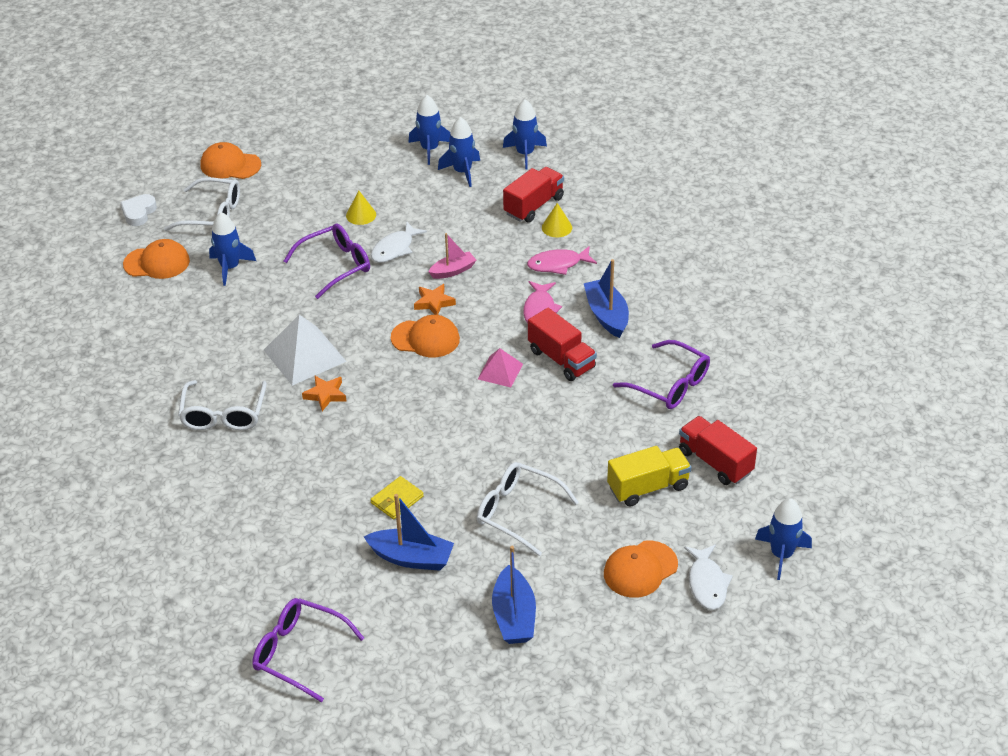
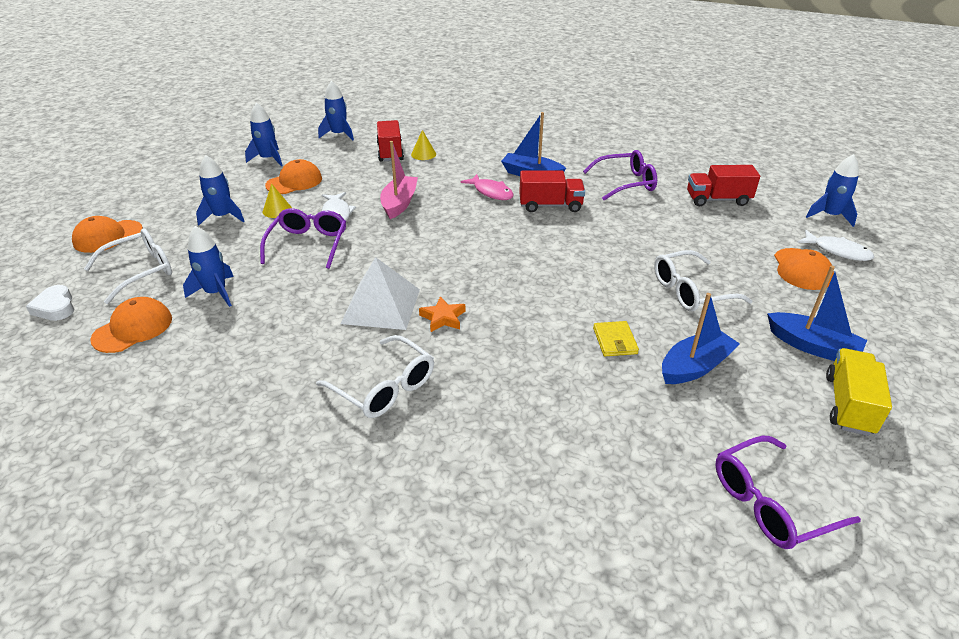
camera: 50 degrees left, 5 degrees down
orange cap [391,315,460,358] -> orange cap moved to [265,159,322,194]
orange star [414,284,456,315] -> none
pink boat [428,233,476,279] -> pink boat [380,141,418,219], size x1.52
blue rocket [438,117,480,187] -> blue rocket moved to [196,155,245,225]
pink pyramid [478,348,523,387] -> none
pink fish [527,246,597,275] -> none
yellow truck [607,446,691,506] -> yellow truck moved to [826,348,892,436]

